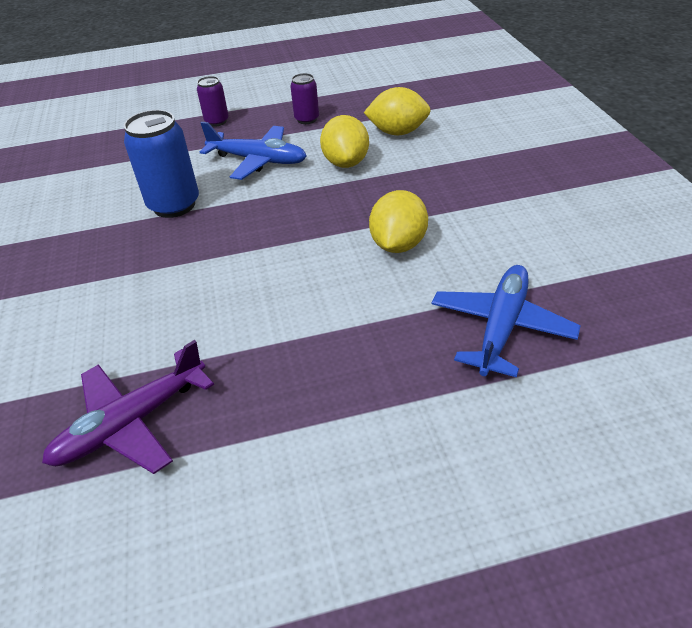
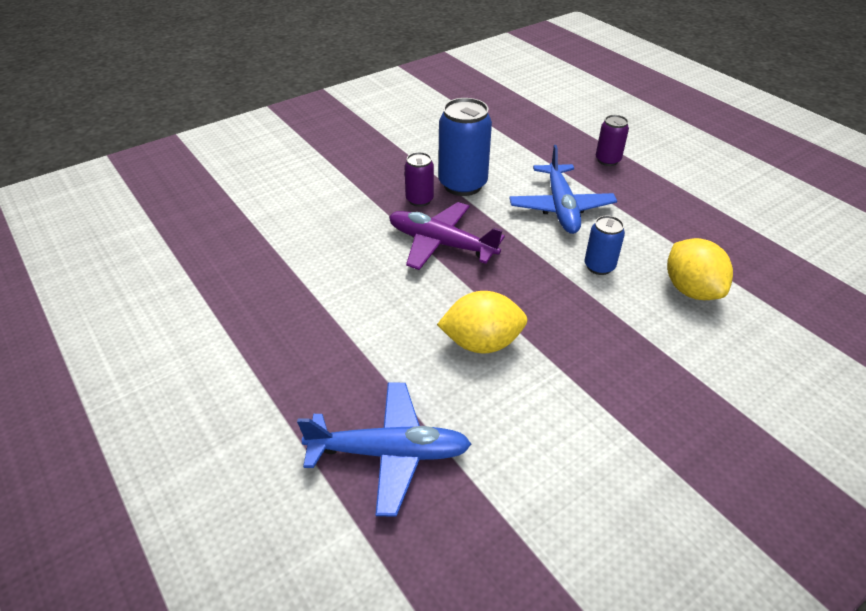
camera: 65 degrees right, 0 degrees up
purple plane [42,340,214,474] -> purple plane moved to [389,202,505,270]
purple can [290,73,319,124] -> purple can moved to [405,152,434,207]
yellow lemon [320,115,369,168] -> blue can [584,215,625,275]

